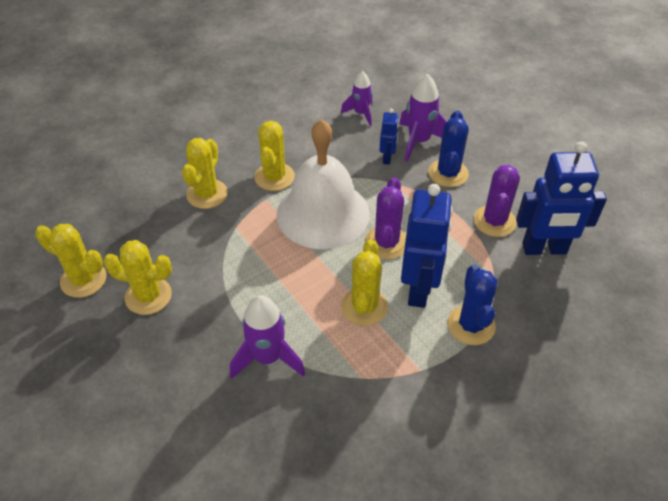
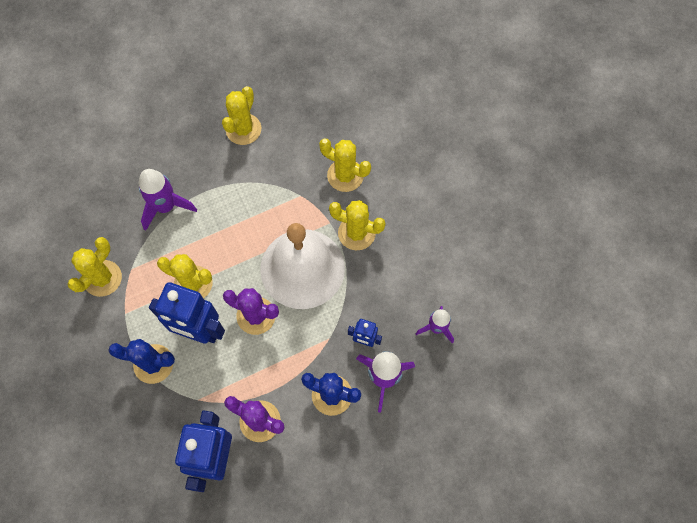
camera: 100 degrees right, 20 degrees up
yellow cactus [35,224,107,298] -> yellow cactus moved to [67,237,122,297]

